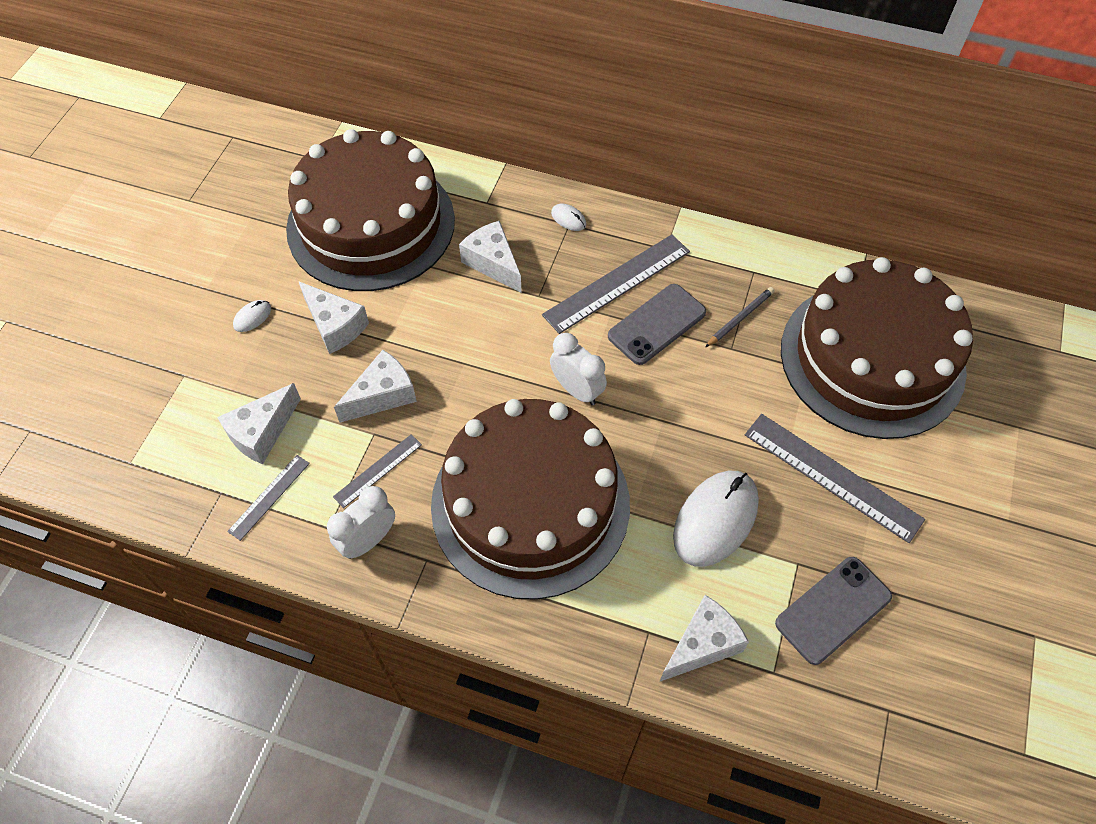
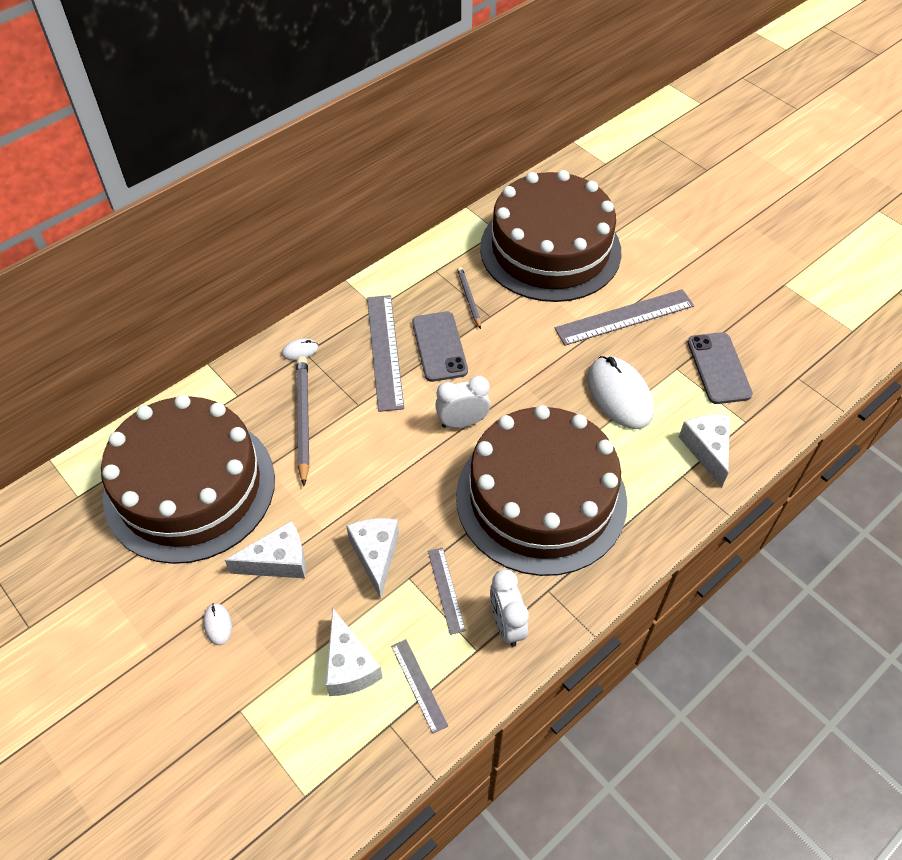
camera: 60 degrees left, 5 degrees down
white cheese [459,221,522,293] -> grey pencil [296,356,309,486]

